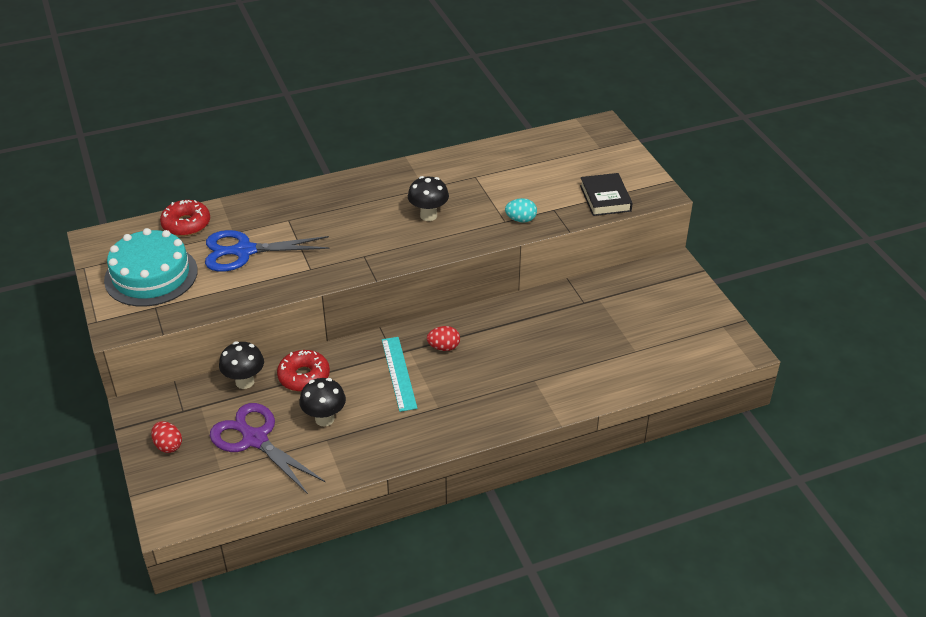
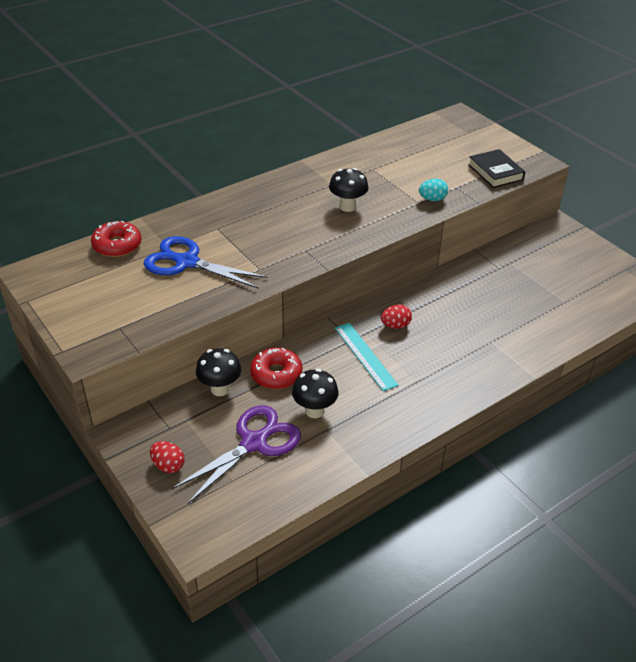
camera: 15 degrees left, 0 degrees up
turquoise cake [104,228,198,307] -> none
blue scissors [205,230,330,272] -> blue scissors turned 45 degrees clockwise [144,236,268,288]
purple scissors [210,403,325,494] -> purple scissors turned 105 degrees clockwise [172,405,301,505]

